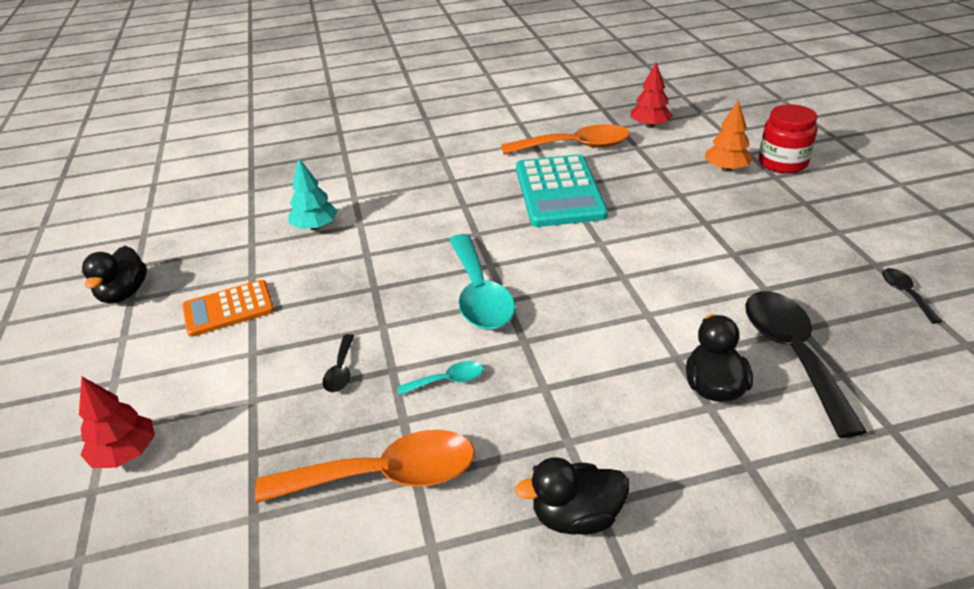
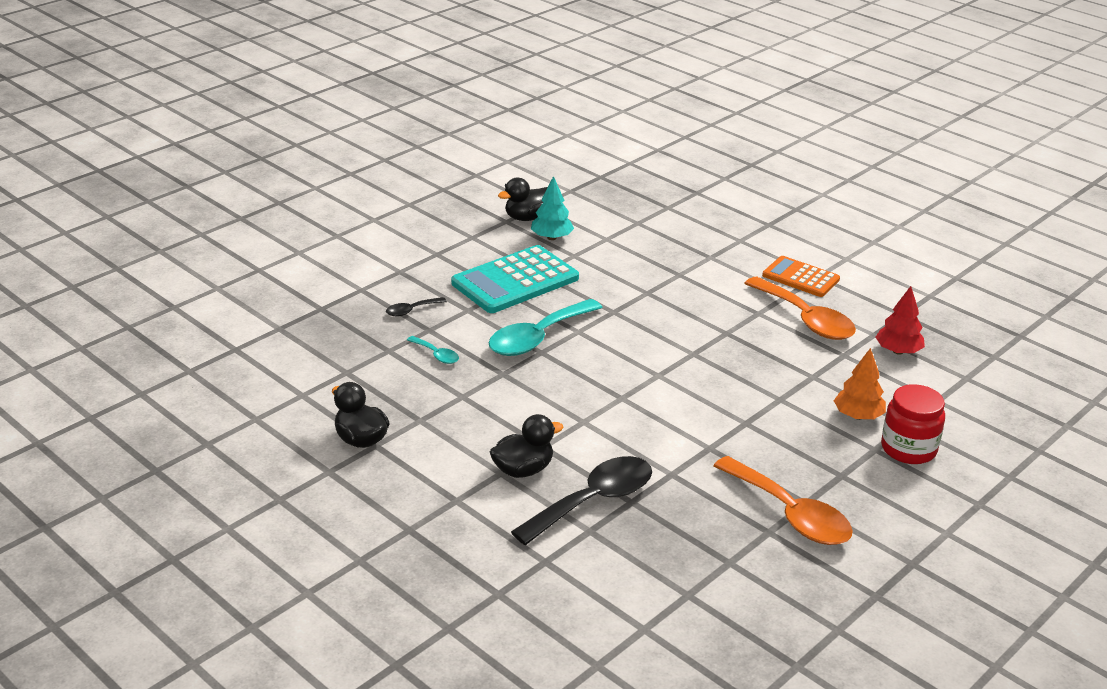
camera: 55 degrees right, 5 degrees down
red tree [79,377,155,468] -> none
black duck [82,246,147,304] -> black duck moved to [498,178,547,221]
orange calculator [182,280,275,337] -> orange calculator moved to [762,256,840,297]
orange spoon [255,430,475,503] -> orange spoon moved to [713,456,853,545]
turquoise calculator [516,154,608,227] -> turquoise calculator moved to [451,245,579,313]
black spoon [882,268,942,324] -> none

